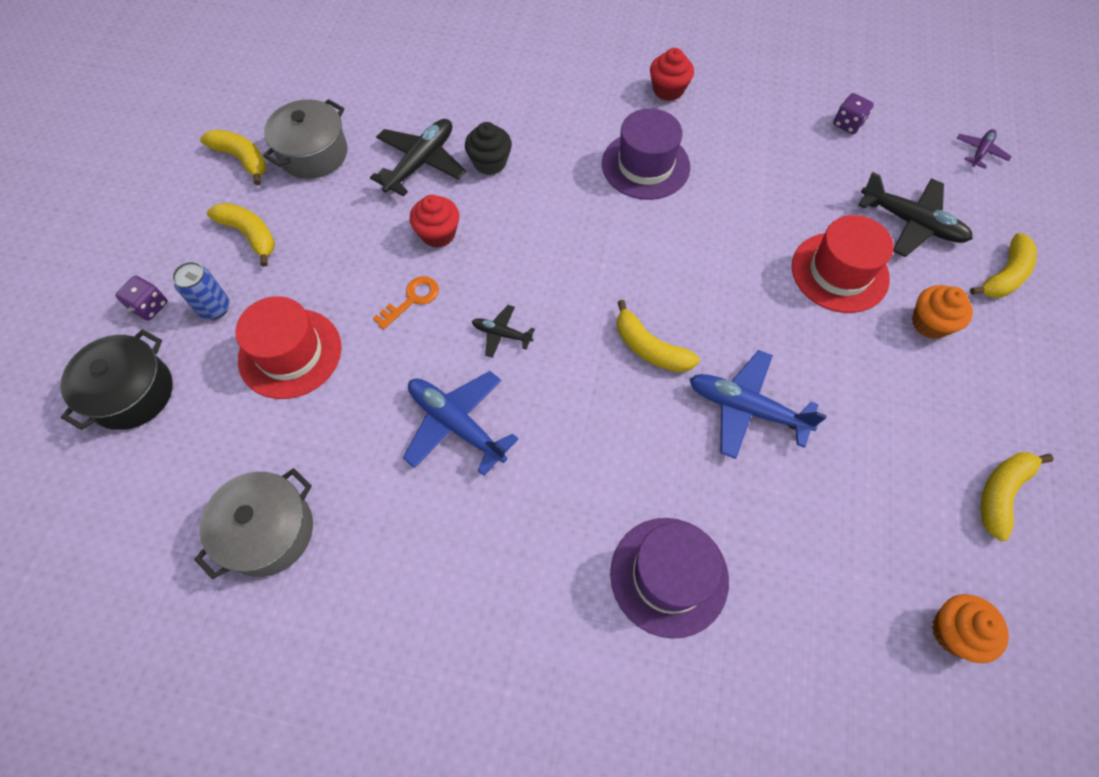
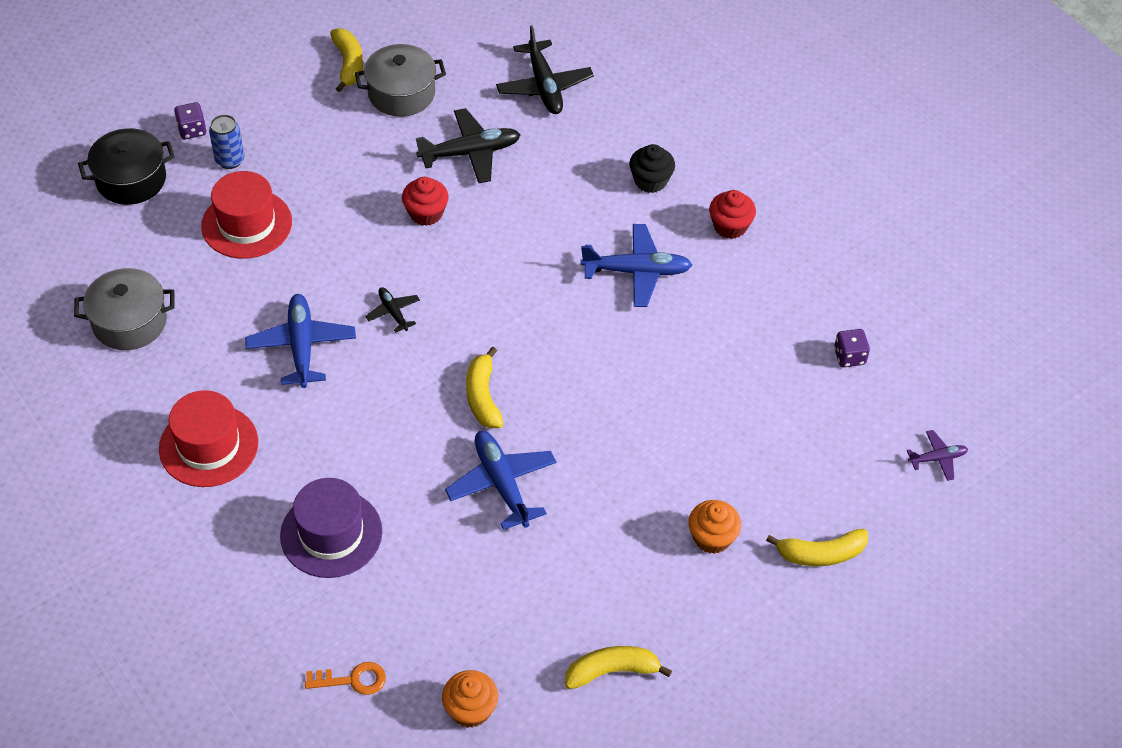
camera: 40 degrees right, 10 degrees down
yellow banana [207,203,275,267] -> none
orange key [373,276,439,330] -> orange key moved to [305,662,386,695]
black cupcake [465,122,512,175] -> black cupcake moved to [629,144,675,193]
purple hat [602,108,690,200] -> blue plane [580,224,692,307]
red hat [792,215,894,313] -> red hat moved to [159,390,258,487]
black plane [858,172,973,257] -> black plane moved to [496,25,594,114]

